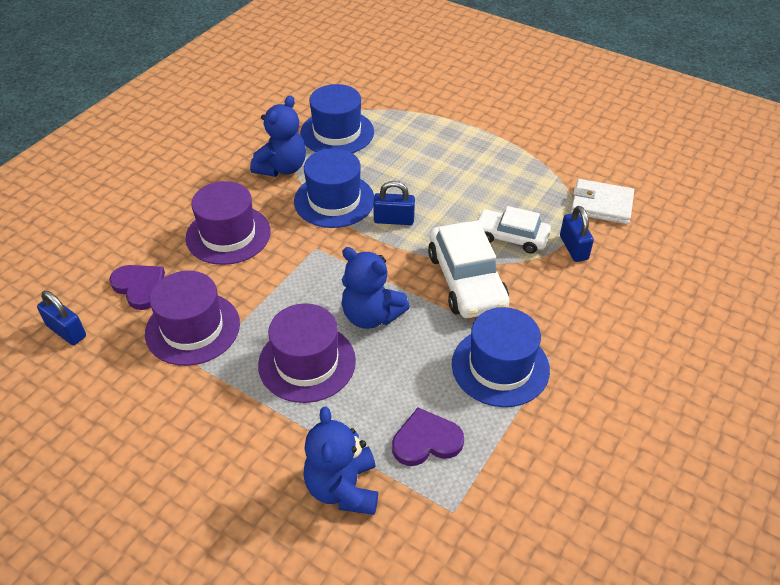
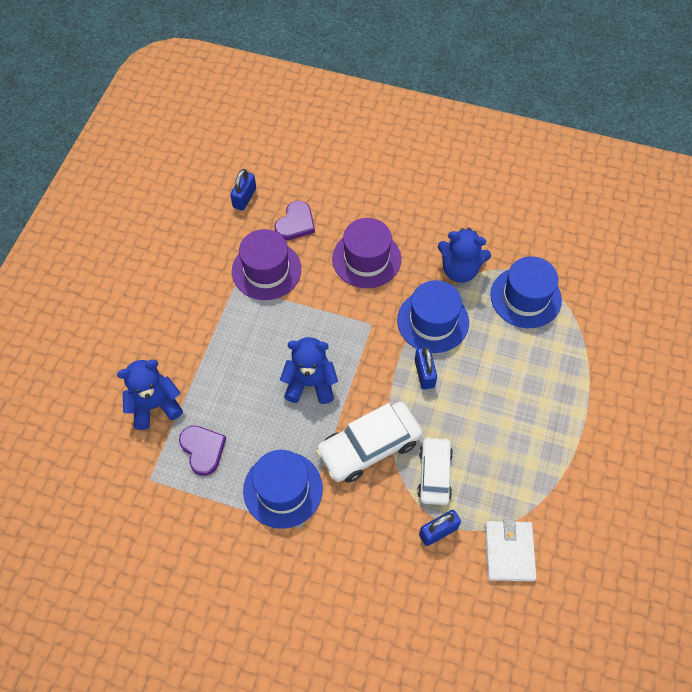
camera: 75 degrees right, 15 degrees up
purple hat [258,303,356,403] -> none
blue teddy bear [341,247,410,329] -> blue teddy bear turned 75 degrees clockwise [280,337,338,404]

